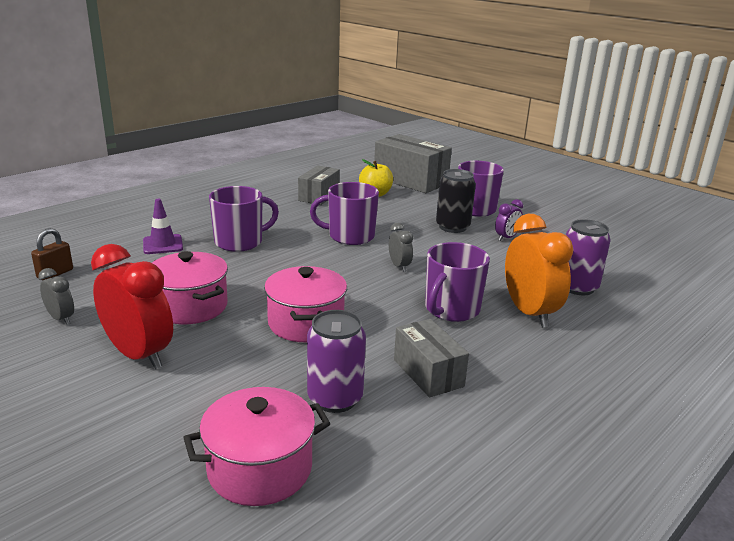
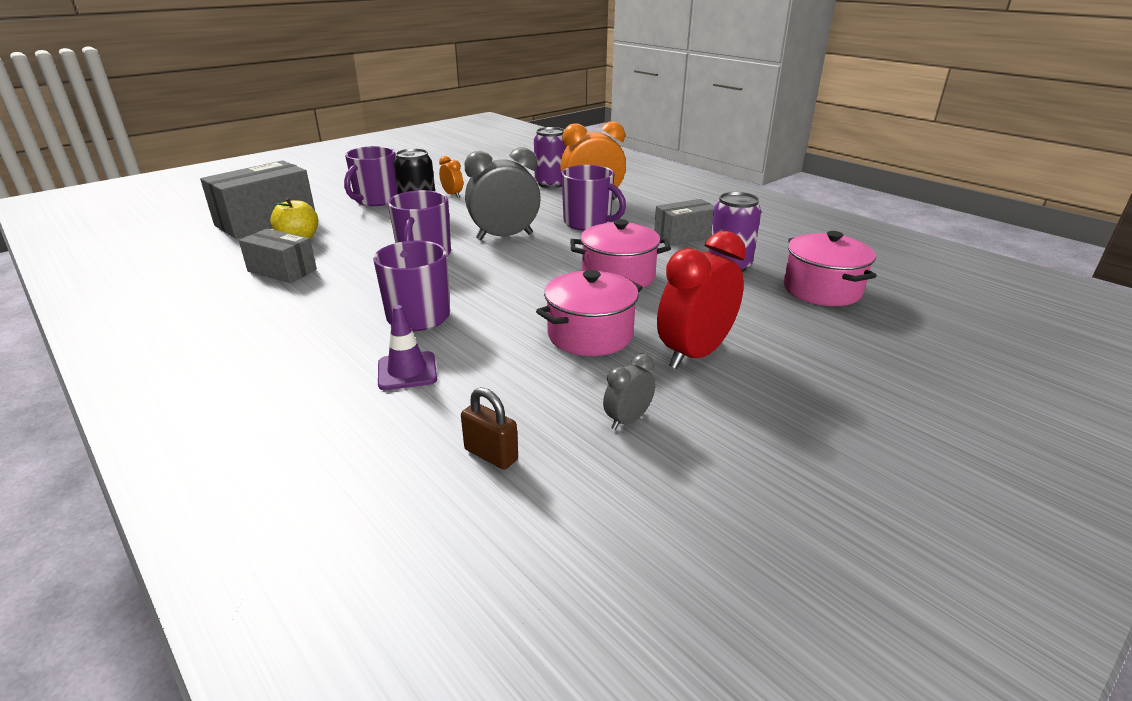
camera: 85 degrees left, 5 degrees up
grey clock [389,223,413,272] -> grey clock [464,147,541,240], size x2.01
purple clock [495,199,523,241] -> orange clock [439,156,463,198]

